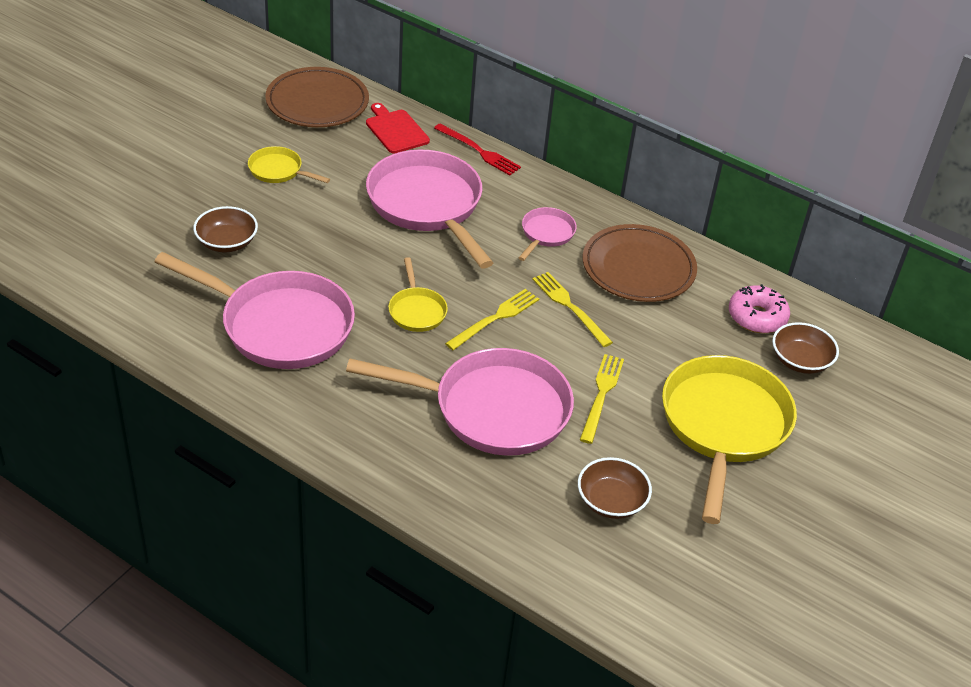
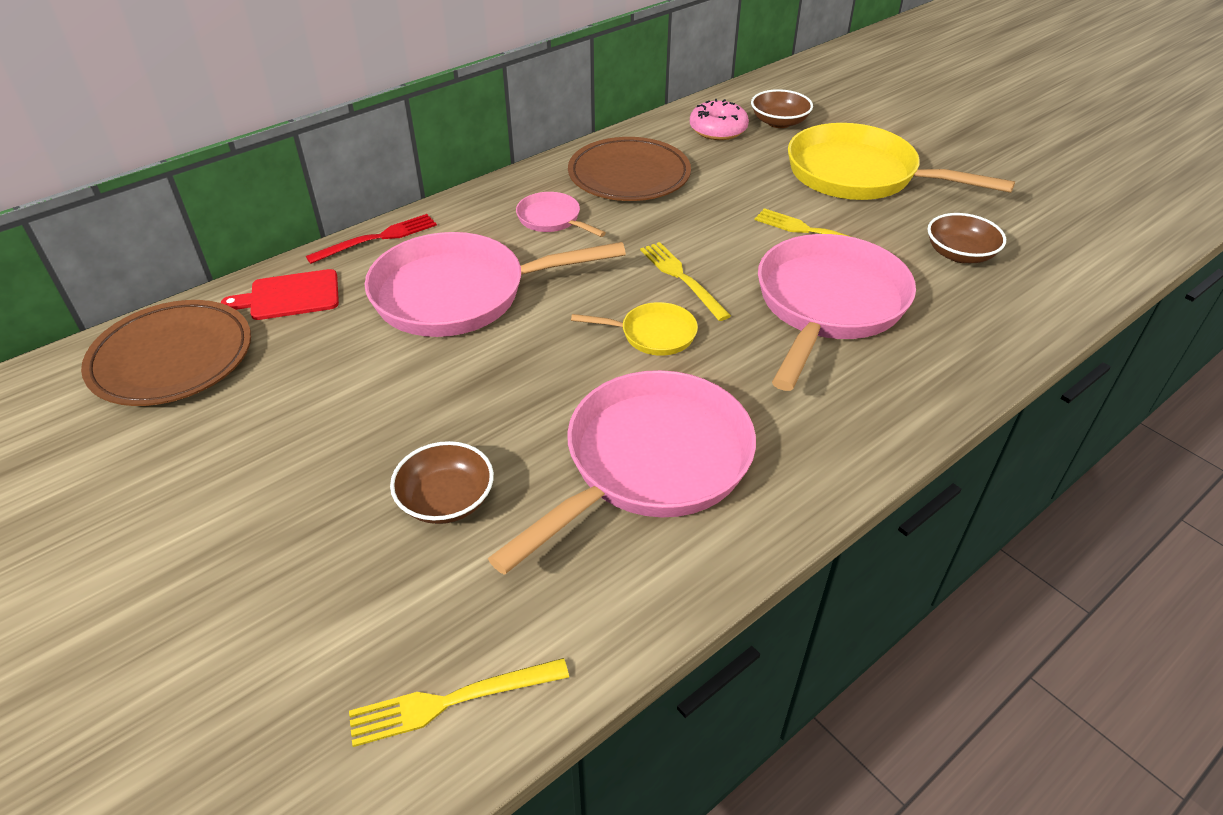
camera: 70 degrees left, 0 degrees up
yellow pan [248,146,330,183] -> none
yellow fork [532,272,613,347] -> yellow fork moved to [349,658,569,747]

